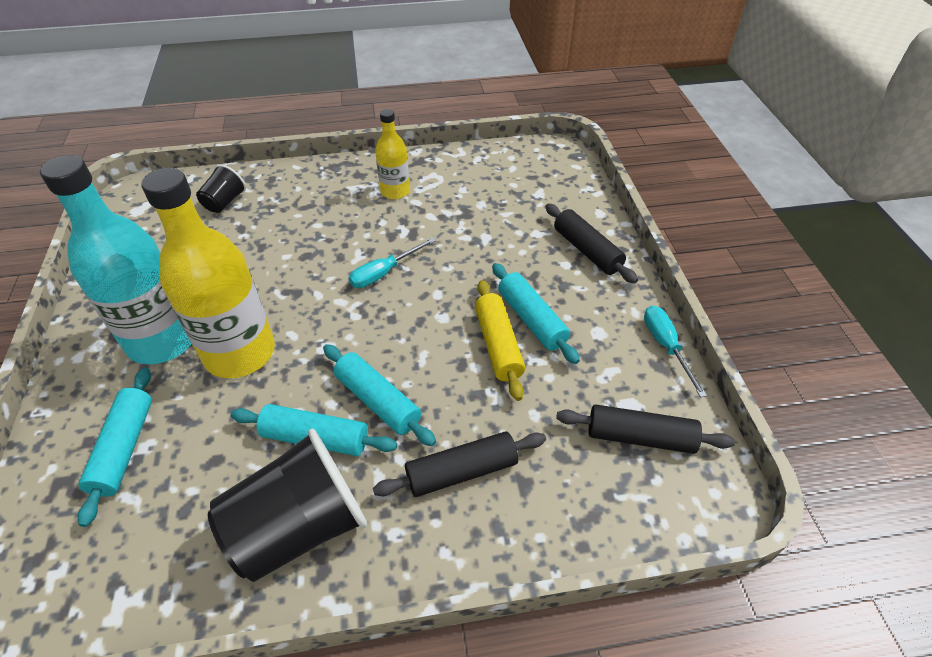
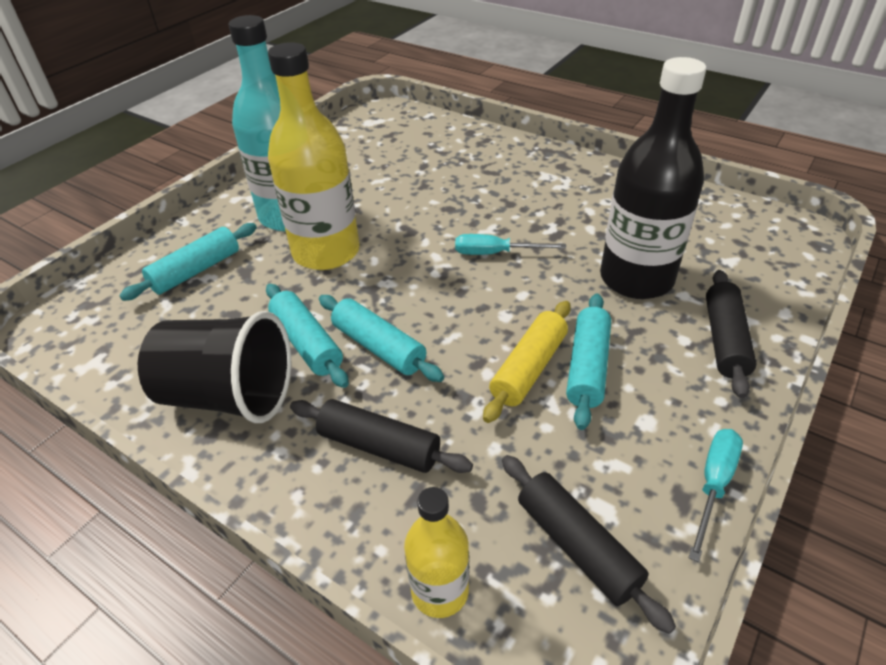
camera: 45 degrees right, 5 degrees down
black cup [196,164,246,213] -> none
turquoise rolling pin [323,344,436,446] -> turquoise rolling pin turned 45 degrees counterclockwise [319,295,444,382]
yellow bottle [375,109,410,199] -> yellow bottle moved to [404,487,469,618]
none -> black bottle [600,57,707,299]

